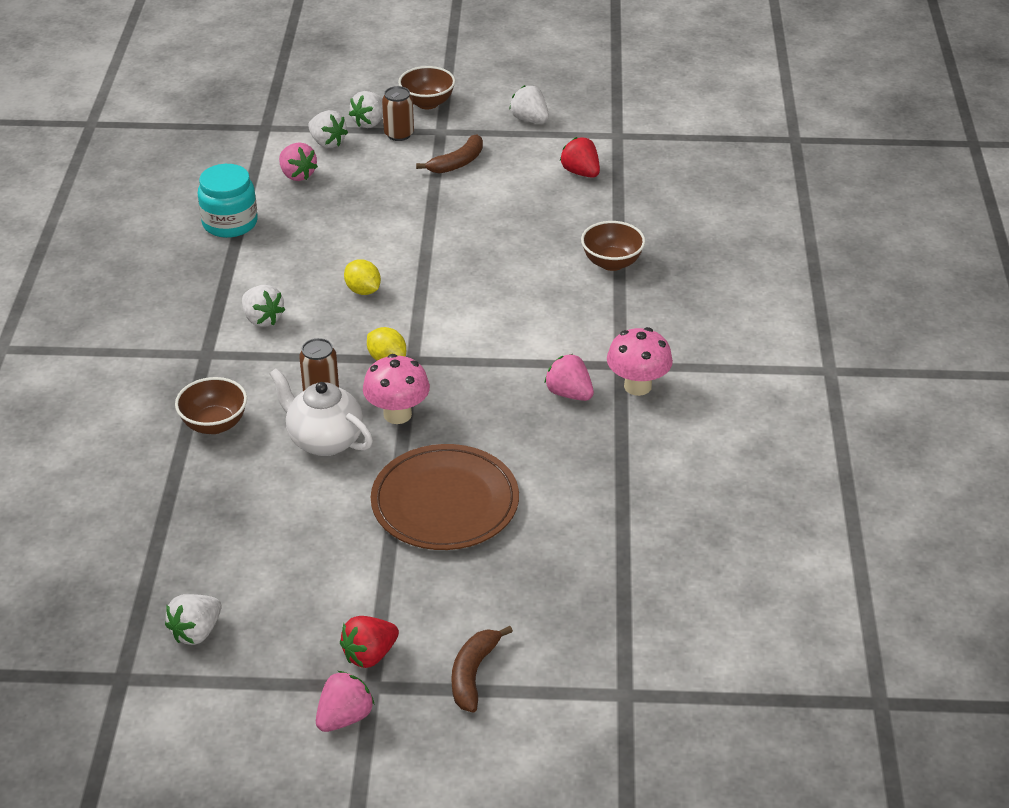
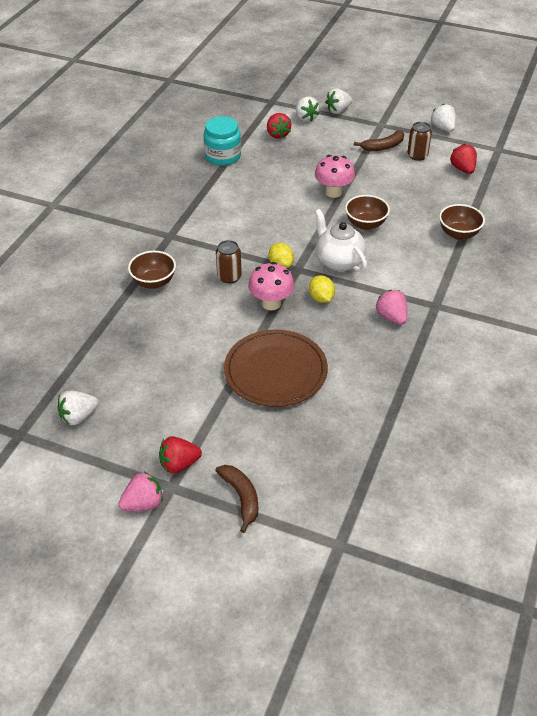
camera: 20 degrees right, 5 degrees up
white strawberry [242,285,285,327] -> none
white teapot [269,368,373,456] -> white teapot moved to [315,209,367,273]
pink strawberry [279,143,318,181] -> red strawberry [267,113,292,139]
yellow lemon [344,259,381,295] -> yellow lemon moved to [309,275,335,303]
brown can [382,86,414,141] -> brown can moved to [407,122,432,161]
brown bowl [398,66,455,109] -> brown bowl moved to [345,195,390,230]
brown banana [452,626,513,713] -> brown banana turned 120 degrees clockwise [216,465,258,533]
pink mushroom [607,327,673,396] -> pink mushroom moved to [315,155,355,198]

